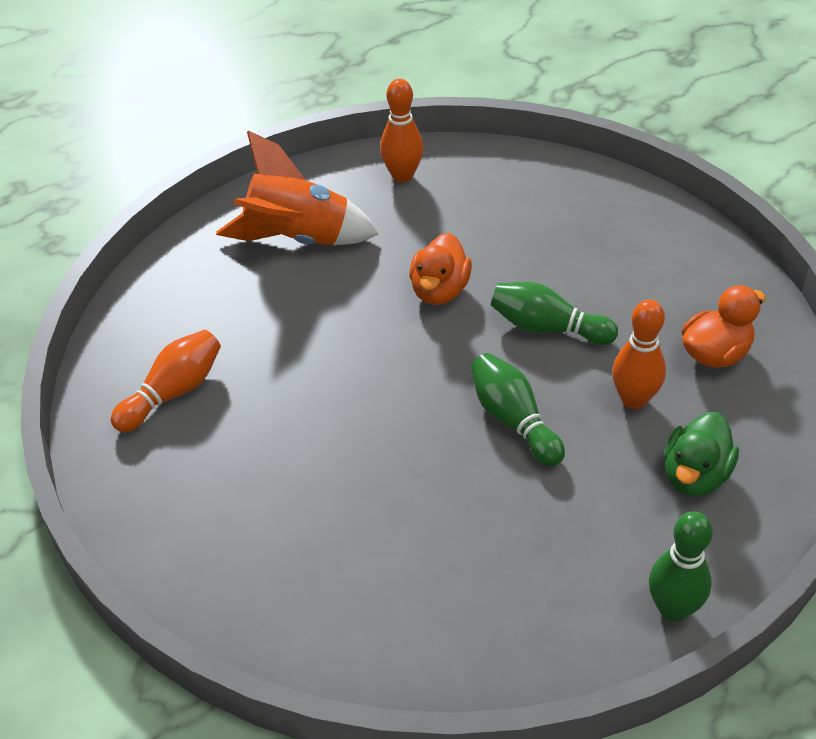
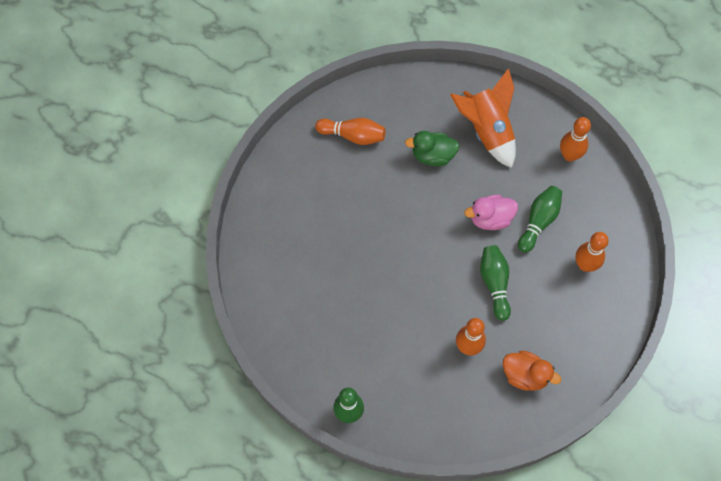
camera: 60 degrees right, 20 degrees up
orange duck [410,233,472,305] -> pink duck [464,195,518,230]
green bowling pin [470,353,565,466] -> green bowling pin moved to [518,186,562,253]
green duck [664,412,739,496] -> green duck moved to [405,131,460,166]
none -> orange bowling pin [575,232,609,272]

